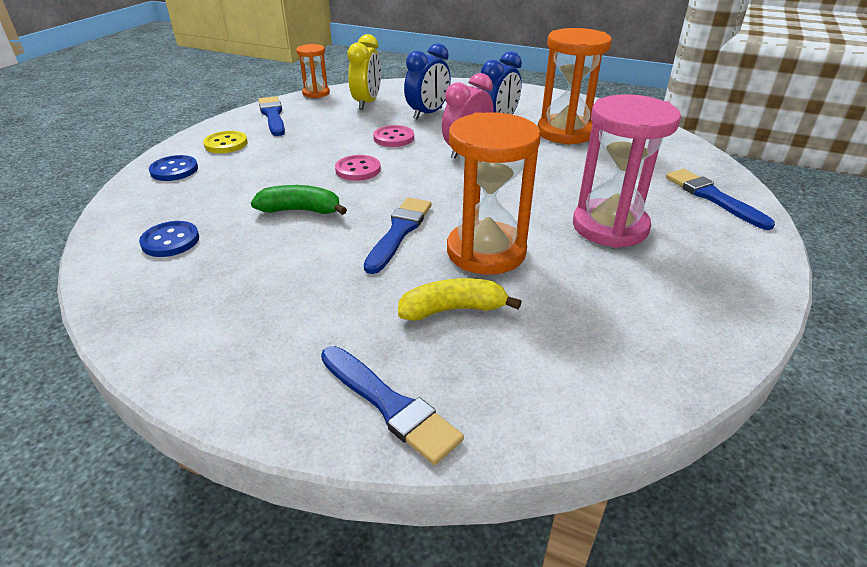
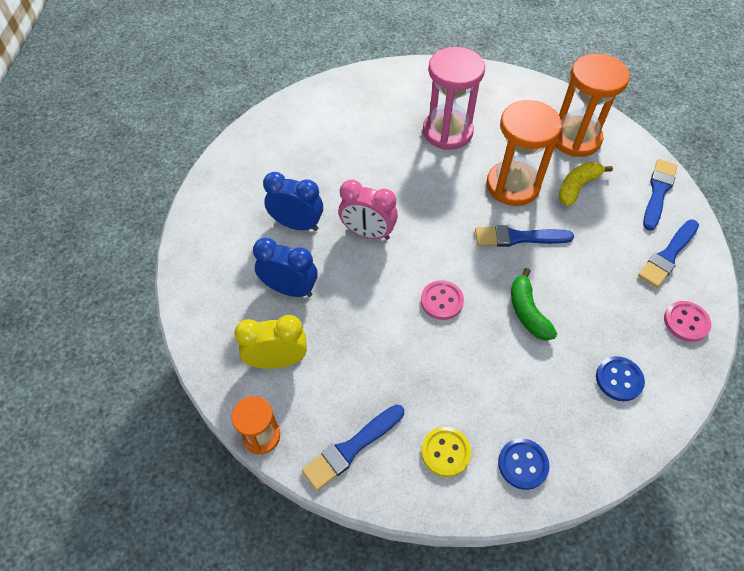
camera: 110 degrees left, 20 degrees up
pink button [373,125,414,147] -> pink button moved to [664,301,711,342]
yellow banana [398,278,522,321] -> yellow banana turned 75 degrees clockwise [559,162,613,206]
orange hourglass [538,28,612,145] -> orange hourglass moved to [555,53,630,157]
blue brush [666,169,775,230] -> blue brush moved to [638,220,699,288]

